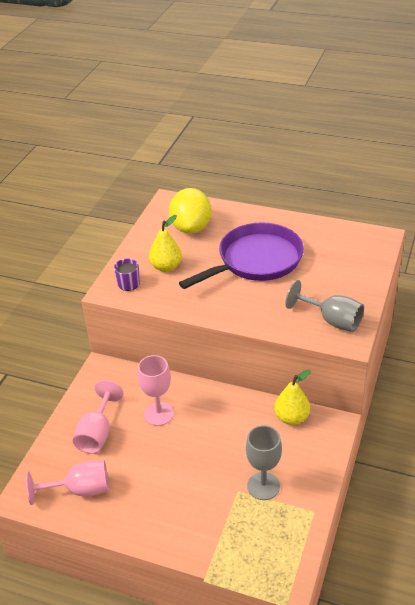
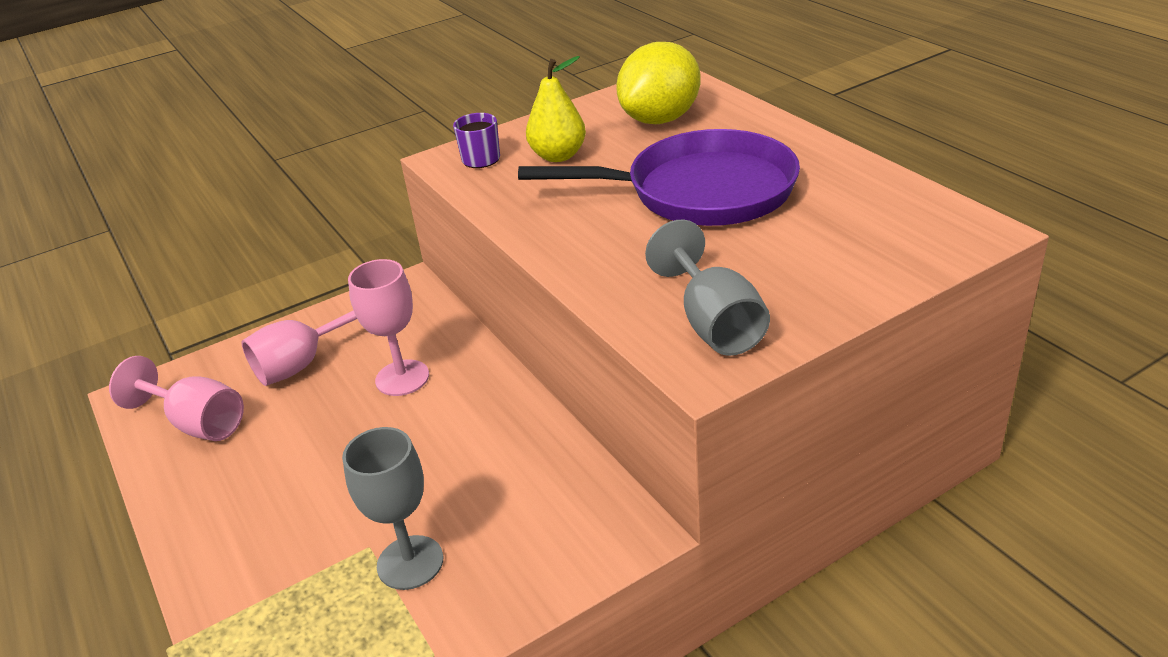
camera: 40 degrees right, 5 degrees down
yellow pear [274,370,311,425] -> none

